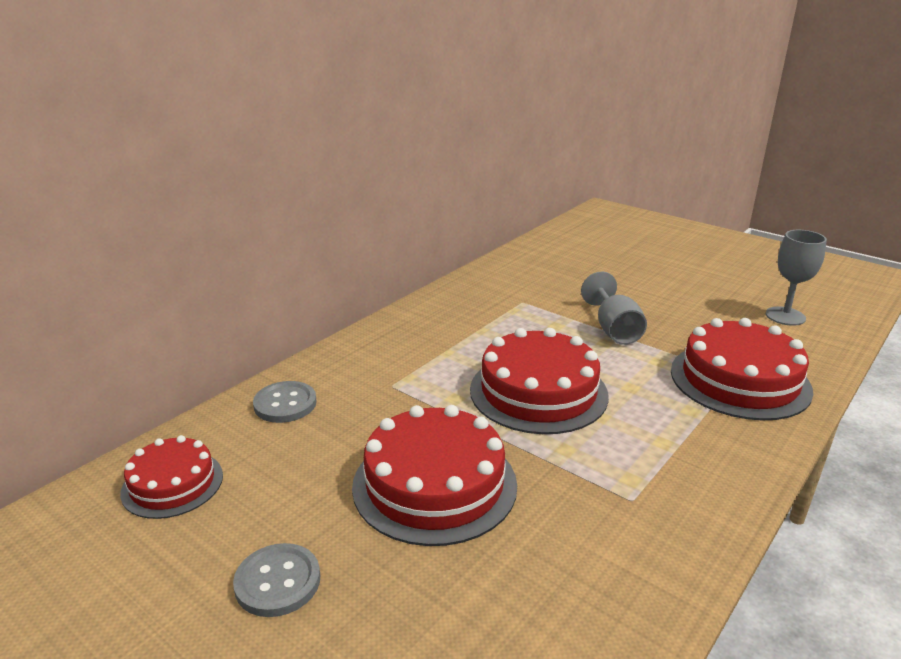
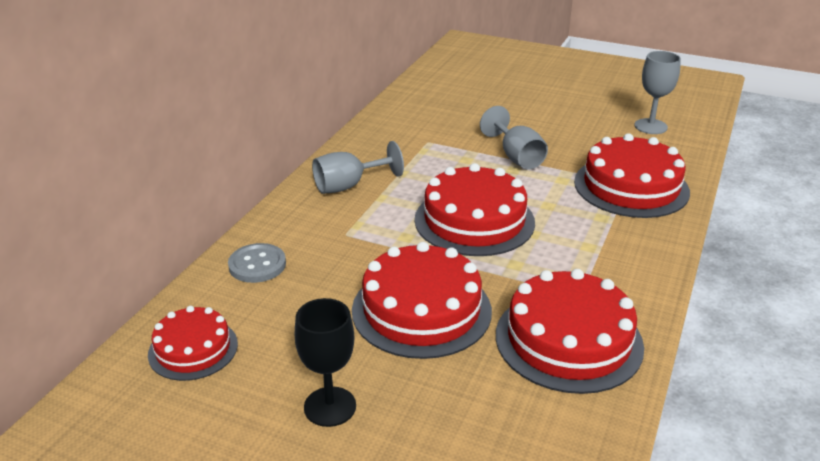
camera: 15 degrees left, 5 degrees up
grey button [233,543,320,617] -> black goblet [295,298,356,427]
none -> grey goblet [312,141,404,194]
none -> red cake [496,269,644,394]

